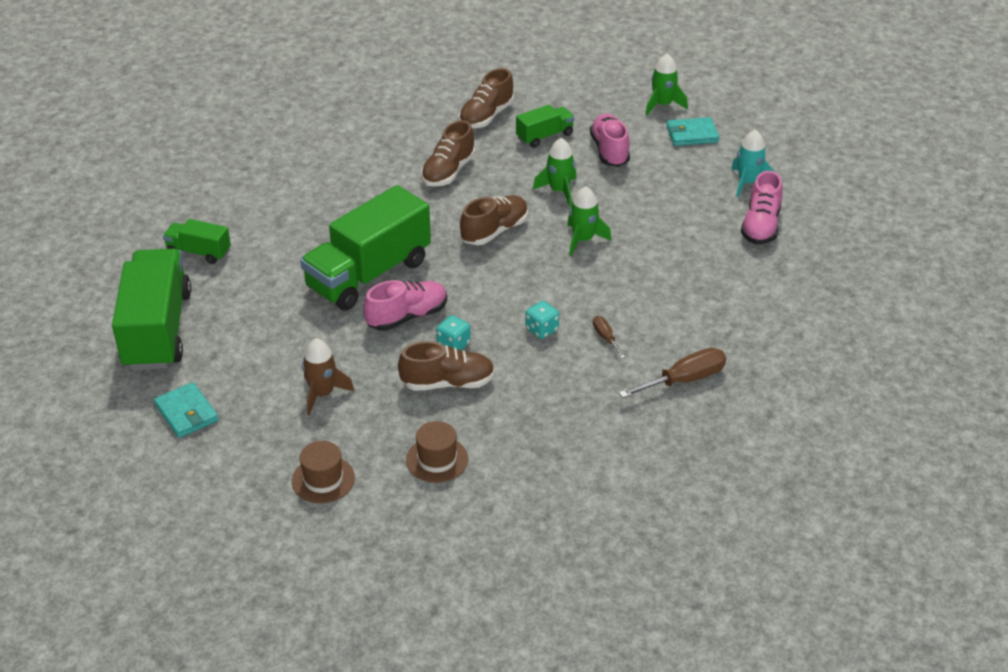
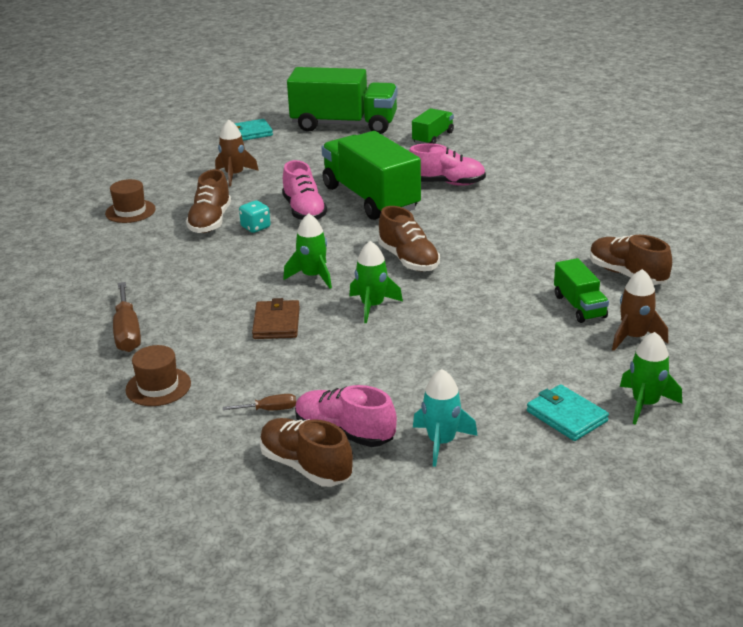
camera: 105 degrees right, 10 degrees down
brown hat [292,441,355,503] -> brown hat moved to [125,345,191,406]
brown shoe [421,120,475,187] -> brown shoe moved to [259,418,353,487]
turquoise dice [525,301,559,339] -> none
green rocket [533,138,576,207] -> green rocket moved to [283,213,332,289]
pink shoe [590,114,630,167] -> pink shoe moved to [409,143,486,186]
brown screwdriver [593,316,625,358] -> brown screwdriver moved to [223,394,296,410]
turquoise wallet [666,117,719,146] -> turquoise wallet turned 45 degrees counterclockwise [527,384,609,441]
none -> brown wallet [252,298,300,339]
none -> brown rocket [612,269,668,351]

